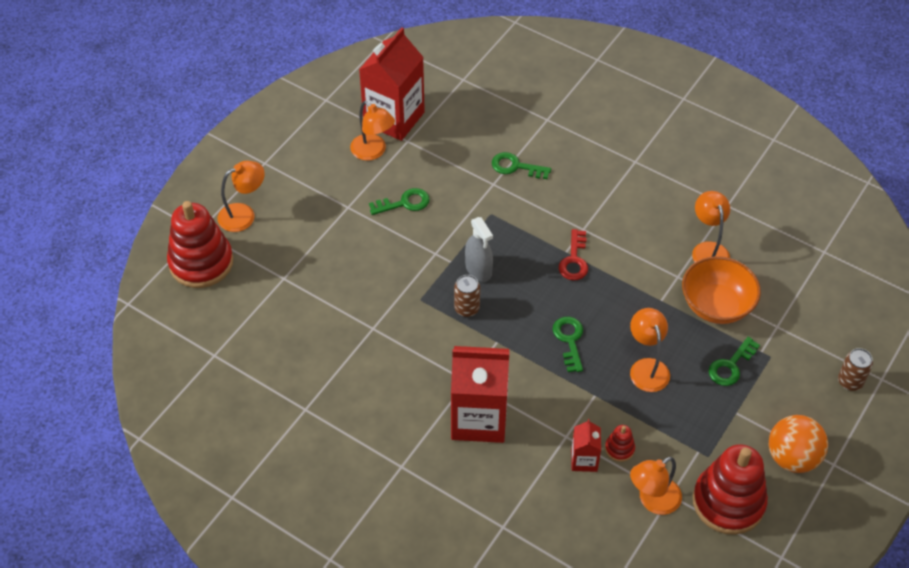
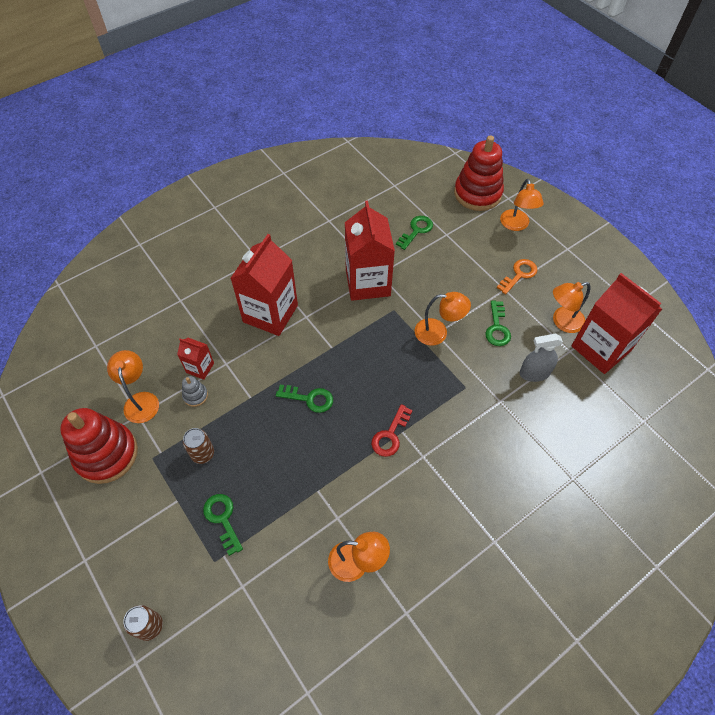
camera: 110 degrees right, 5 degrees up
brown can [454,275,480,317] -> brown can moved to [183,428,214,464]
grey spray bottle [465,217,493,282] -> grey spray bottle moved to [520,334,563,382]
green key [492,152,551,179] -> green key moved to [396,216,433,250]
red key [559,229,588,280] -> red key turned 90 degrees counterclockwise [371,404,413,457]
red stacking toy [605,425,635,462] -> grey stacking toy [182,376,208,407]
orange lamp [630,308,670,392] -> orange lamp moved to [415,292,471,346]
orange bowl [682,256,761,324] -> none
orange ball [769,415,828,473] -> none
none -> red carton [345,201,395,301]
none -> orange key [497,259,537,294]

